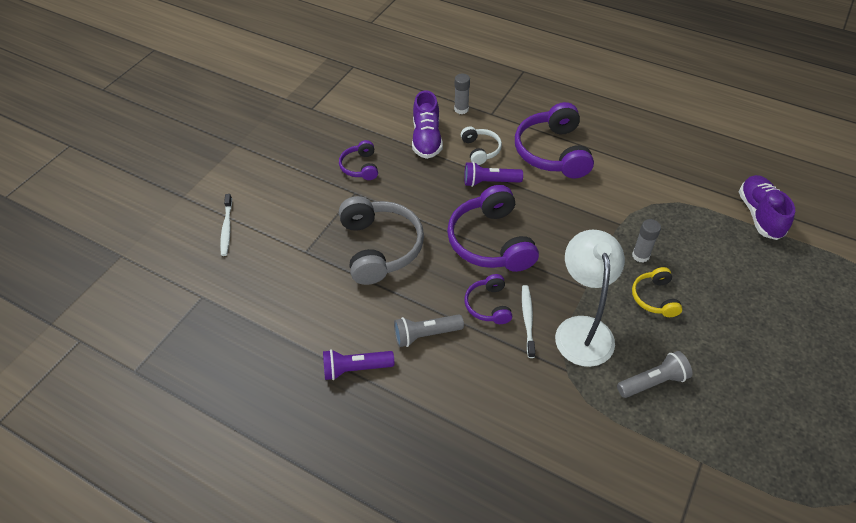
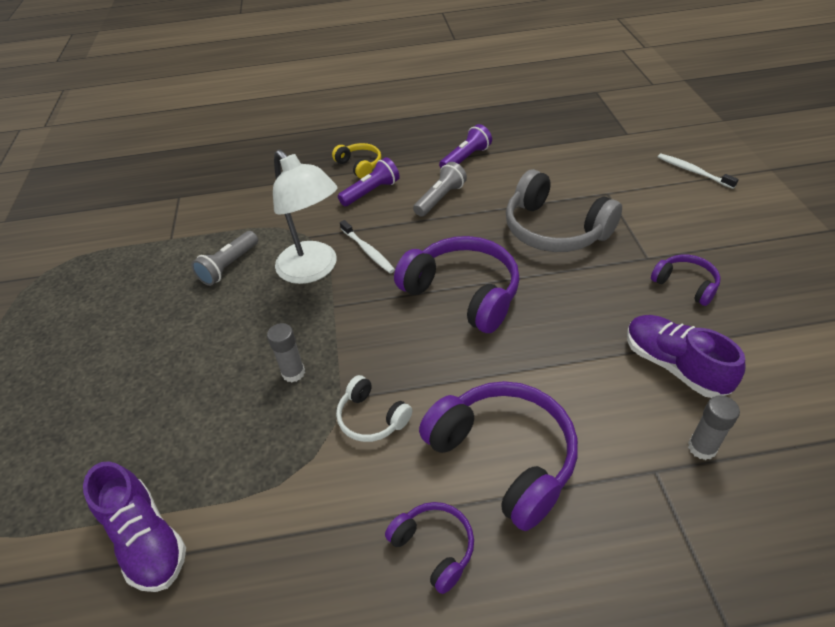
camera: 145 degrees right, 5 degrees down
white headphones [461,126,502,165] -> white headphones moved to [336,375,412,442]
purple flashlight [464,162,523,187] -> purple flashlight moved to [338,157,400,206]
purple headphones [465,274,512,324] -> purple headphones moved to [385,502,474,594]
yellow headphones [632,267,682,317] -> yellow headphones moved to [332,143,381,179]

